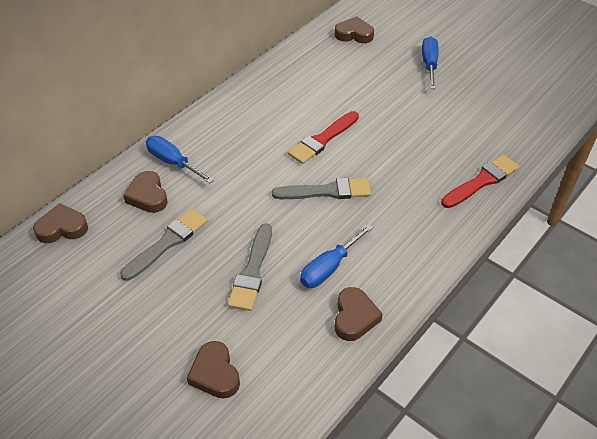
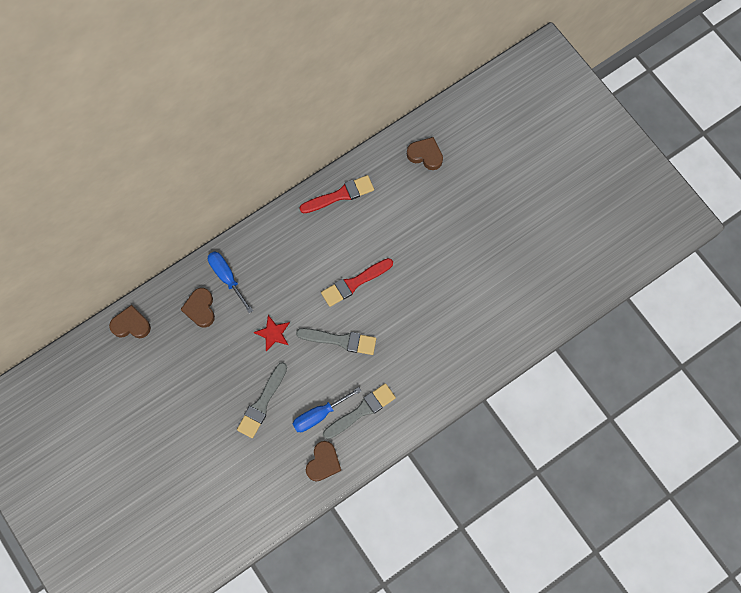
camera: 15 degrees right, 25 degrees up
grey brush [120,209,208,281] -> grey brush moved to [323,383,396,439]
brown heart [187,341,240,399] -> none
blue screwdriver [422,36,439,89] -> none
red brush [441,155,519,208] -> red brush moved to [299,175,374,213]
none -> red star [253,315,290,351]

